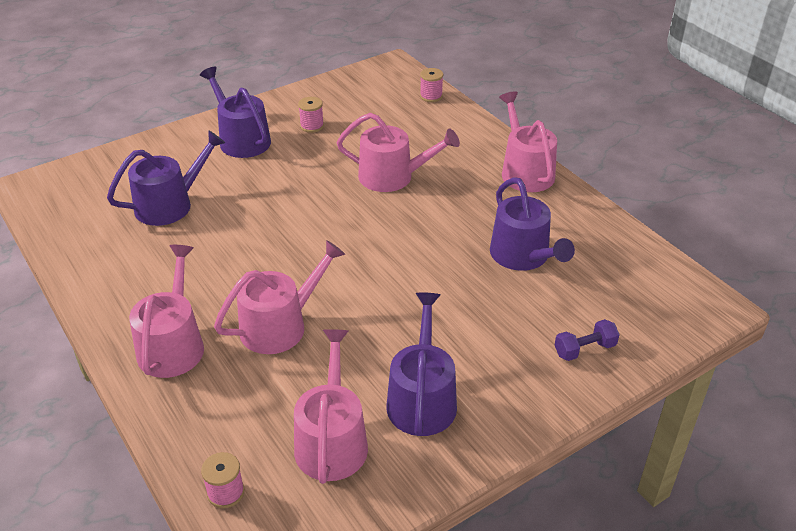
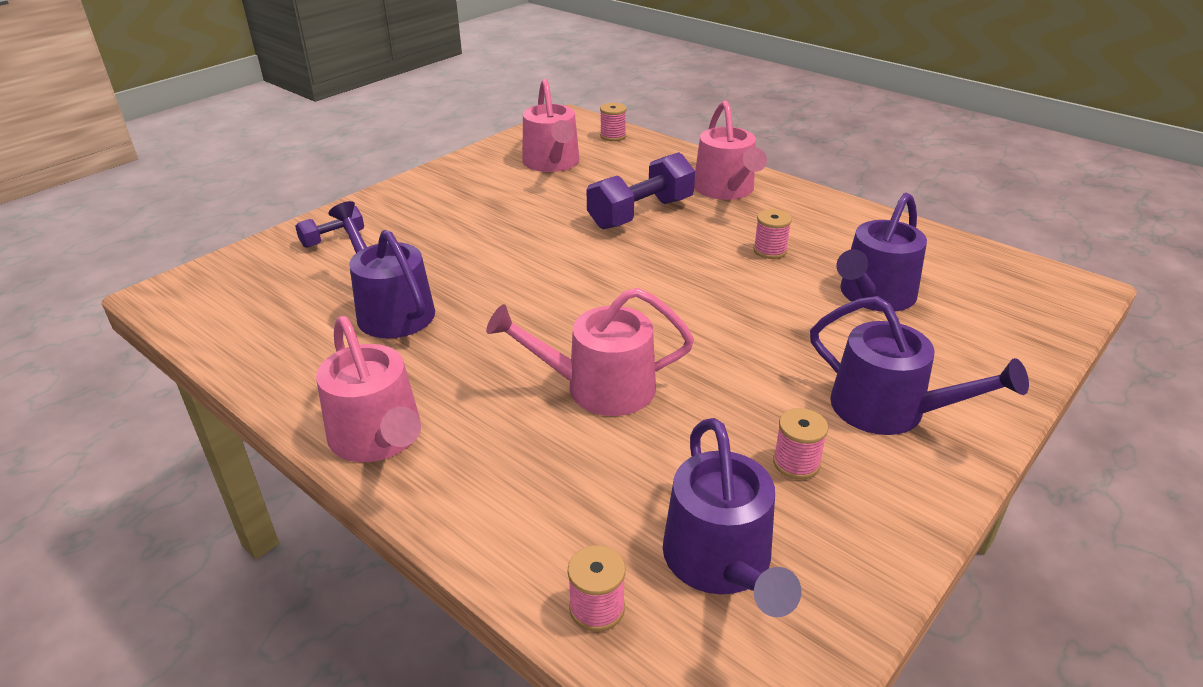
camera: 165 degrees right, 5 degrees down
pink watering can [214,240,345,354] -> purple dumbbell [587,152,695,229]
purple watering can [386,292,457,436] -> purple watering can moved to [663,418,801,617]
none -> pink spool [754,209,792,259]

